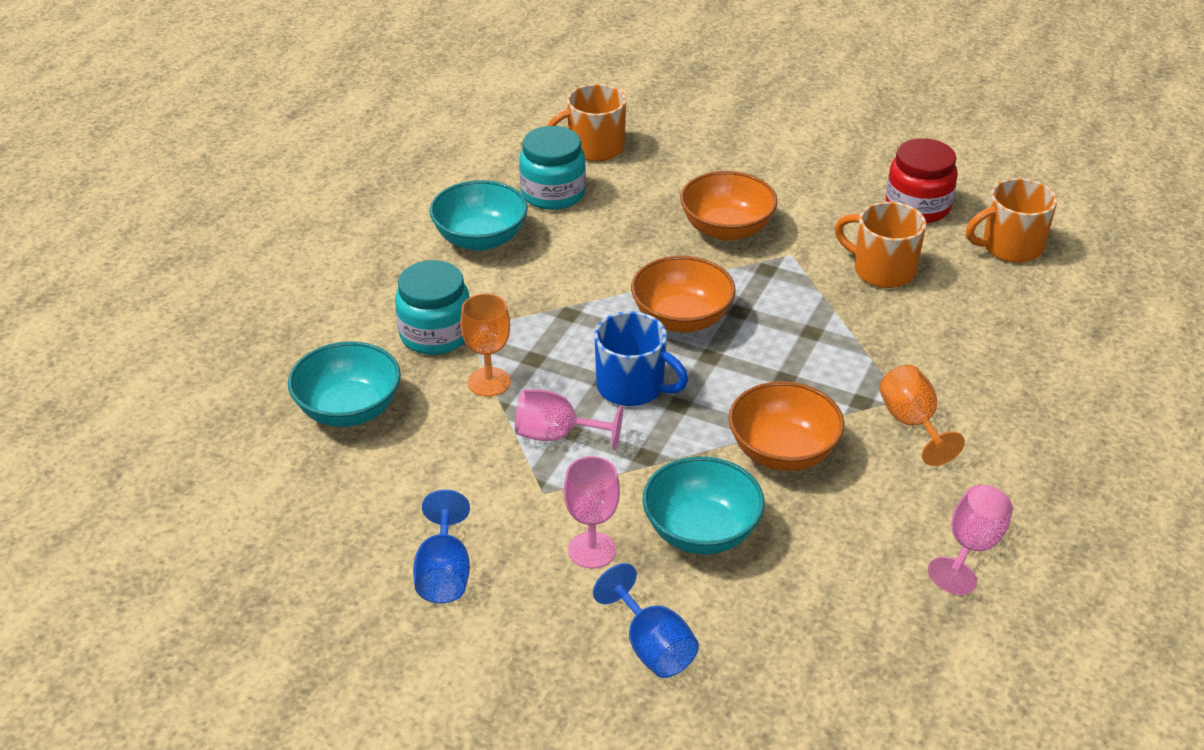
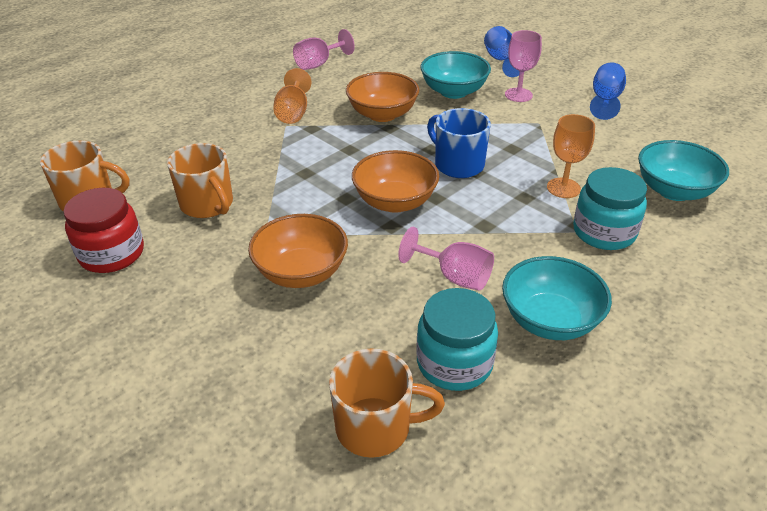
camera: 160 degrees left, 0 degrees up
pink goblet [515,389,623,450] -> pink goblet moved to [398,227,494,291]

